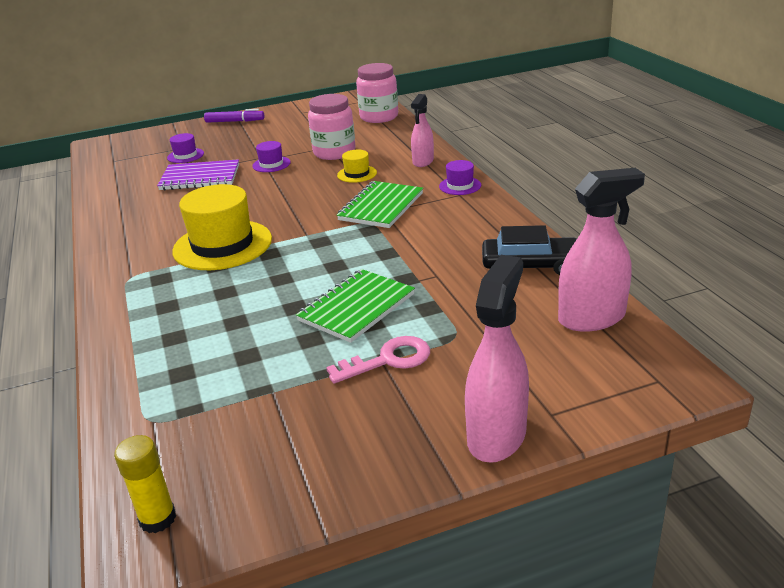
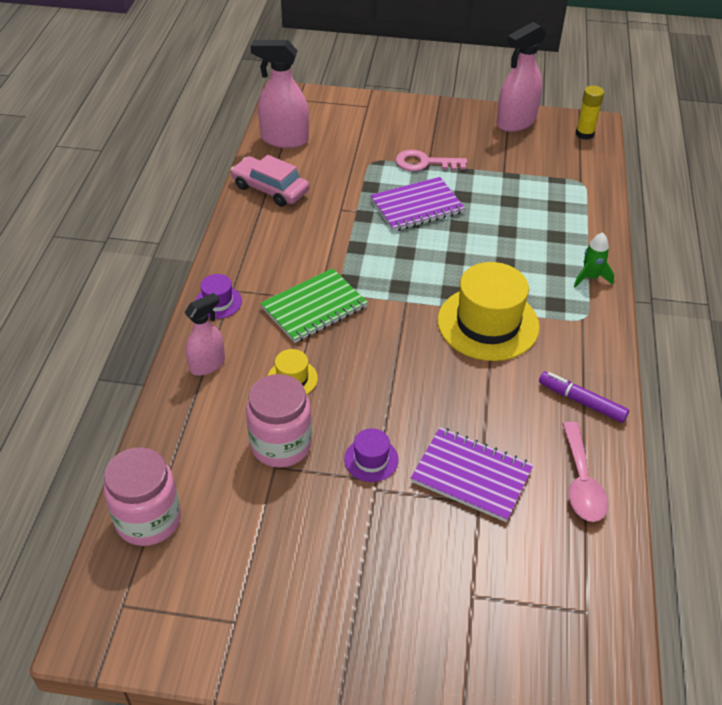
camera: 155 degrees left, 15 degrees up
purple hat [167,133,204,163] -> none
purple marker [204,109,264,123] -> purple marker moved to [539,372,629,423]
green notebook [296,269,415,343] -> purple notebook [370,177,465,232]
pink spray bottle [465,255,529,463] -> pink spray bottle moved to [496,22,546,132]
black car [482,225,577,275] -> pink car [230,155,310,207]
none -> pink spoon [563,422,608,522]
none -> green rocket [574,232,614,287]

